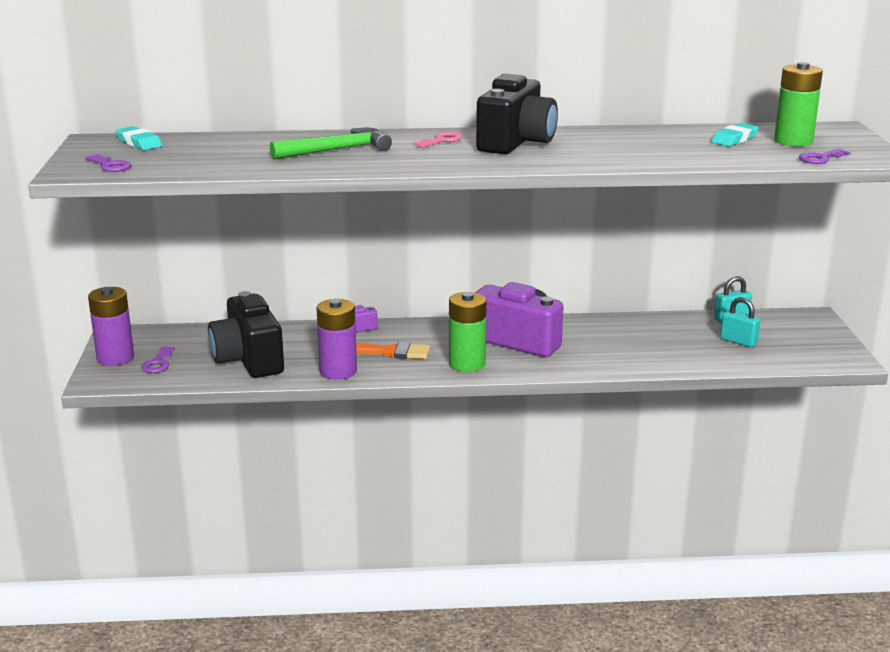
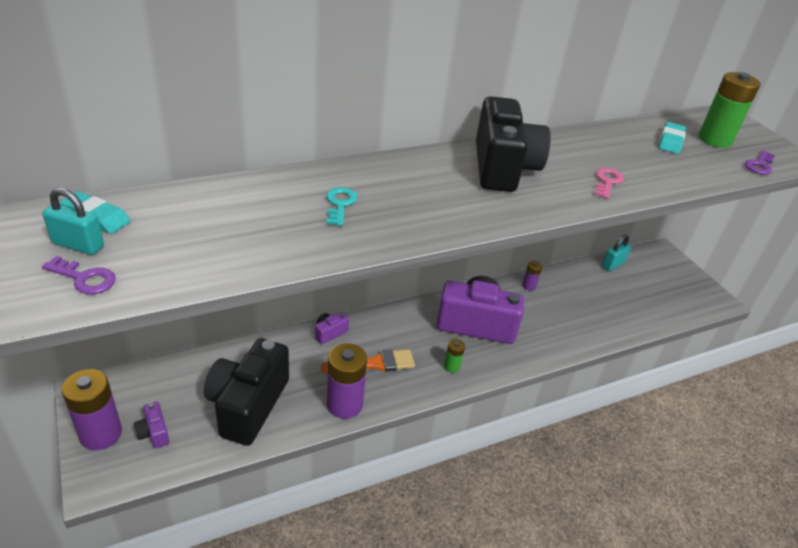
camera: 25 degrees left, 15 degrees up
purple key [141,347,175,373] -> purple camera [134,402,169,448]
black camera [208,291,284,378] -> black camera turned 60 degrees clockwise [204,338,289,446]
green hammer [270,128,392,160] -> turquoise key [326,187,357,226]
pink key [413,132,462,148] -> pink key moved to [594,168,624,199]
green battery [449,292,487,372] -> green battery [444,339,465,373], size x0.49
turquoise padlock [720,297,761,347] -> turquoise padlock moved to [42,188,104,255]
none -> purple battery [522,261,542,291]

